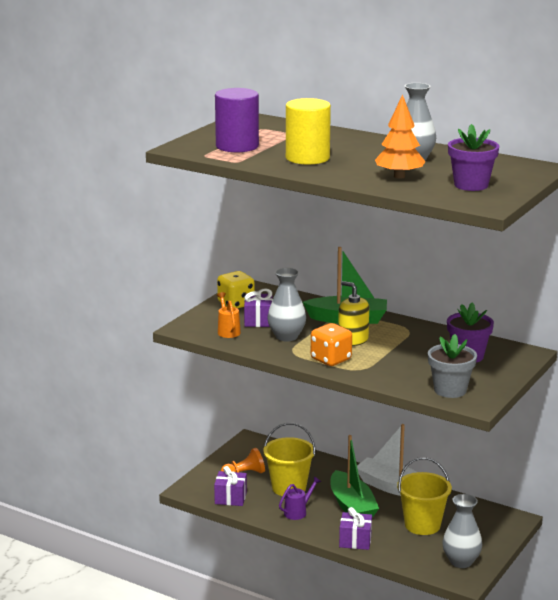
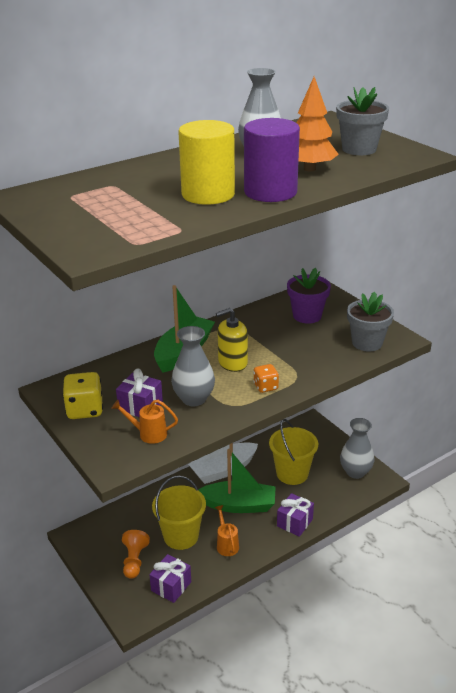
camera: 65 degrees left, 10 degrees up
purple cylinder [215,88,259,152] -> purple cylinder moved to [244,118,300,202]
purple watering can [279,477,321,520] -> orange watering can [215,505,239,556]
orange dice [311,323,352,366] -> orange dice [253,364,279,393], size x0.61
purple flower pot [448,124,499,191] -> grey flower pot [336,87,389,155]

